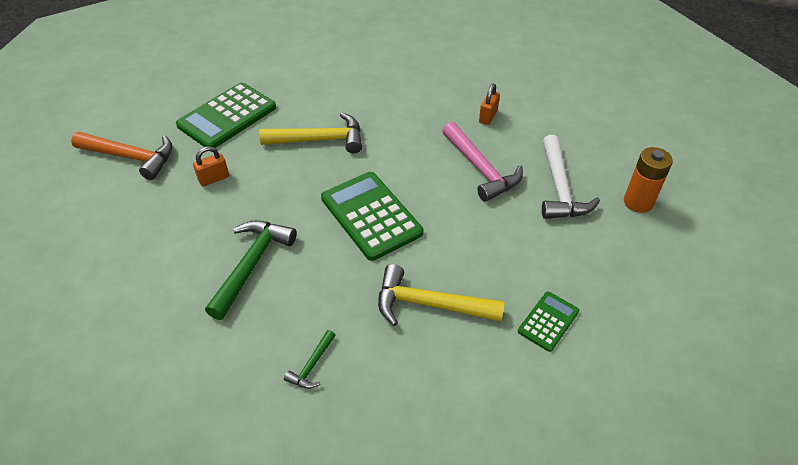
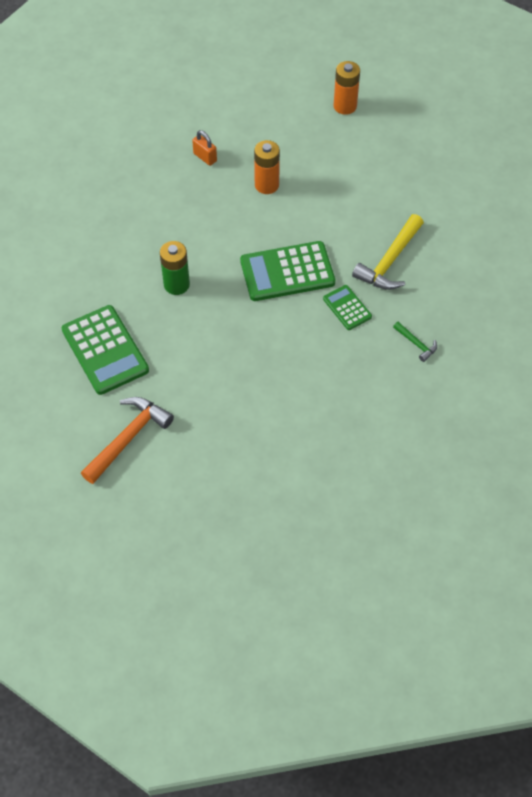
camera: 70 degrees left, 10 degrees up
orange padlock [193,146,229,187] -> none
green hammer [205,220,297,320] -> none
yellow hammer [259,113,362,153] -> green battery [160,241,190,295]
pink hammer [442,122,523,202] -> orange battery [254,140,280,194]
green calculator [518,291,579,352] -> green calculator moved to [323,285,372,330]
white hammer [542,135,600,219] -> none

